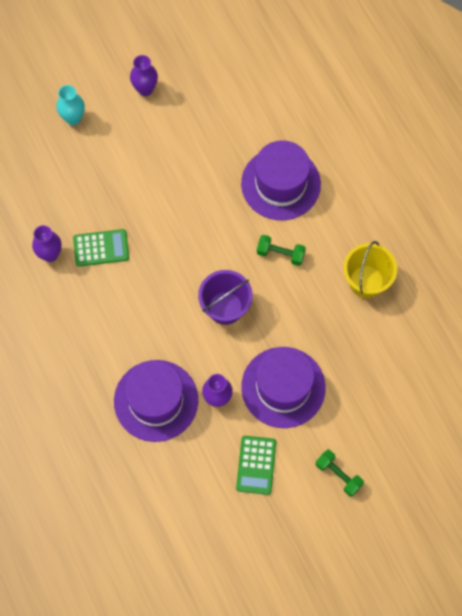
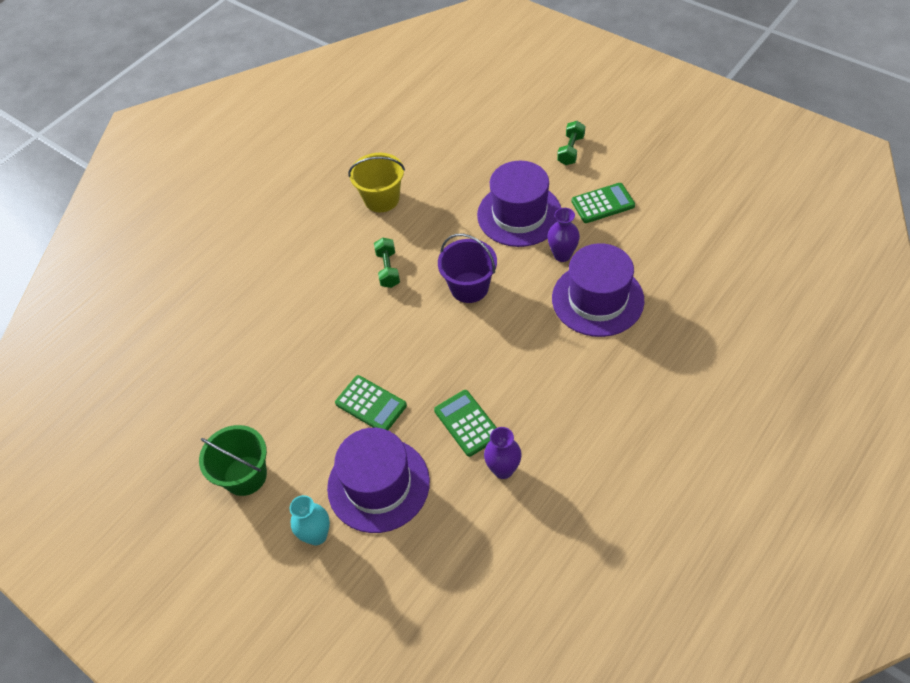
camera: 110 degrees left, 15 degrees down
purple vase [130,55,158,96] -> green bucket [199,425,267,496]
purple hat [241,140,321,220] -> purple hat moved to [327,428,430,533]
none -> green calculator [335,375,407,430]

